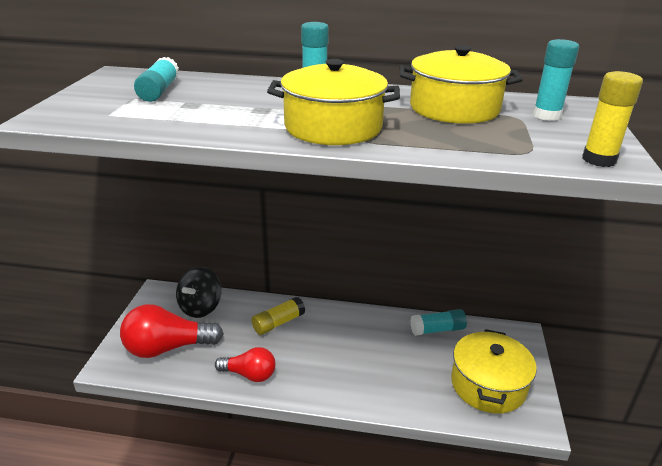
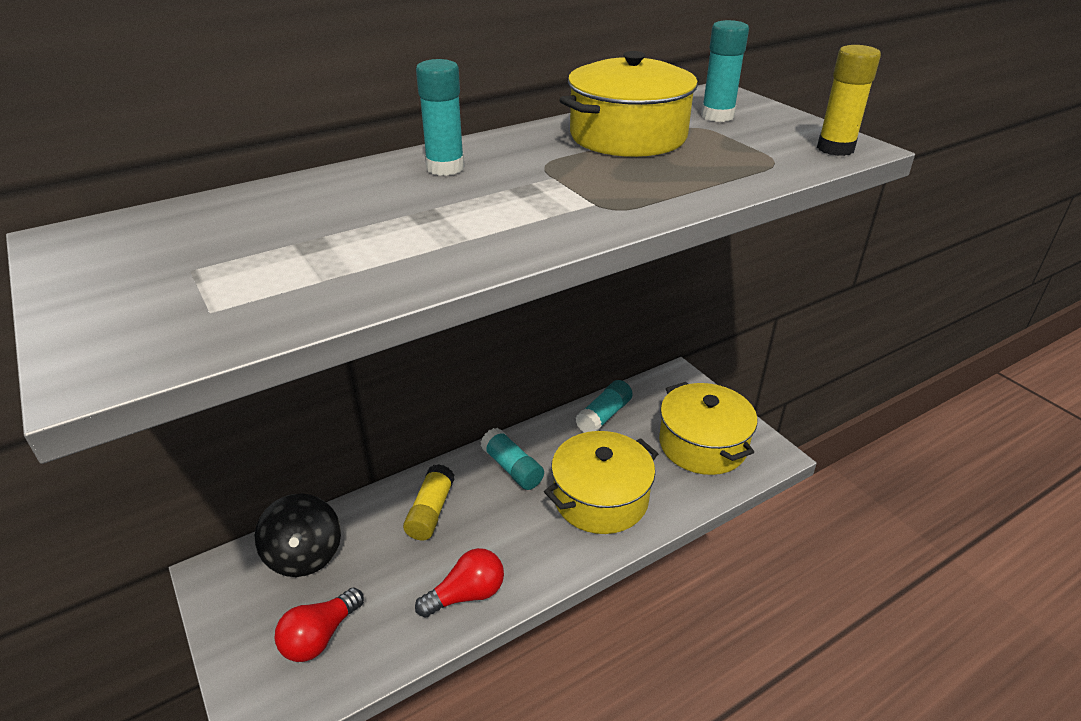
camera: 40 degrees left, 5 degrees up
red light bulb [120,304,224,358] -> red light bulb [274,588,364,662], size x0.62
turquoise glue stick [134,57,179,102] -> turquoise glue stick moved to [481,428,544,490]
yellow pot [267,59,400,145] -> yellow pot moved to [544,431,658,534]

